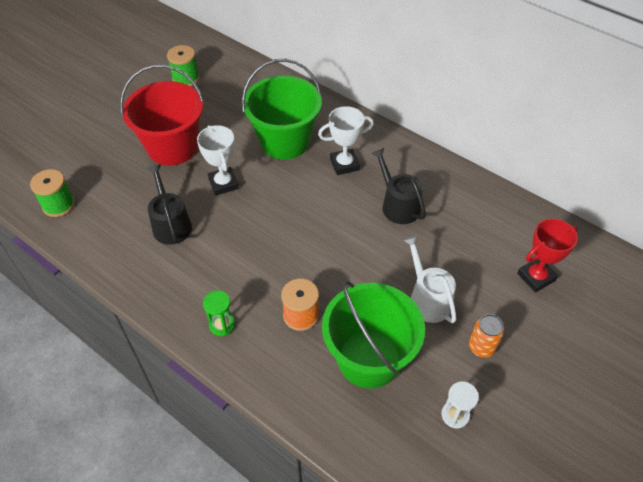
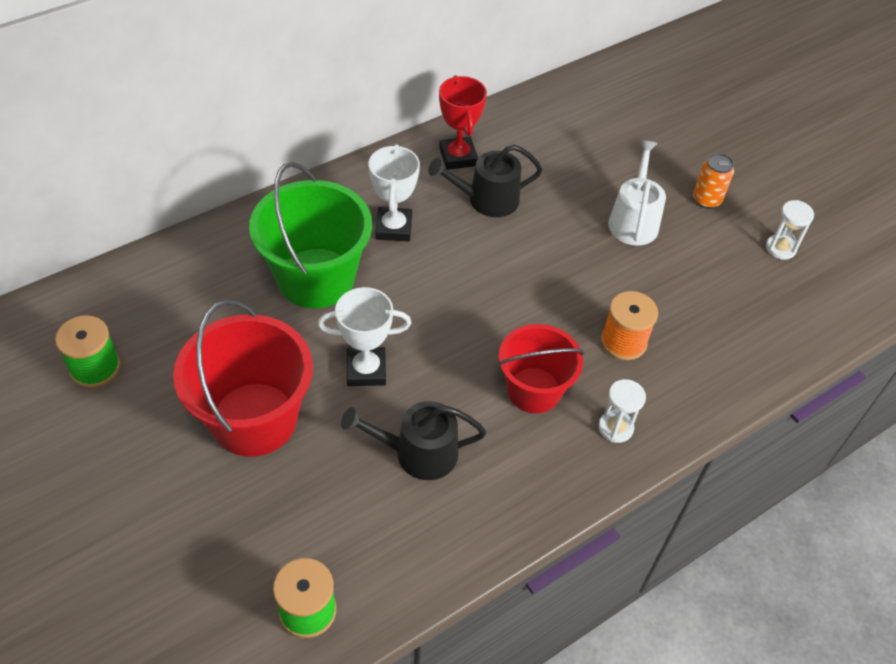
camera: 75 degrees left, 0 degrees up
green hourglass [203,290,235,336] -> white hourglass [598,379,646,443]
green bucket [322,281,425,389] -> none
white watering can [404,235,456,323] -> white watering can turned 105 degrees clockwise [608,141,666,246]
red trophy [517,219,578,293] -> red trophy moved to [439,75,487,170]
none -> red bucket [498,324,585,413]

